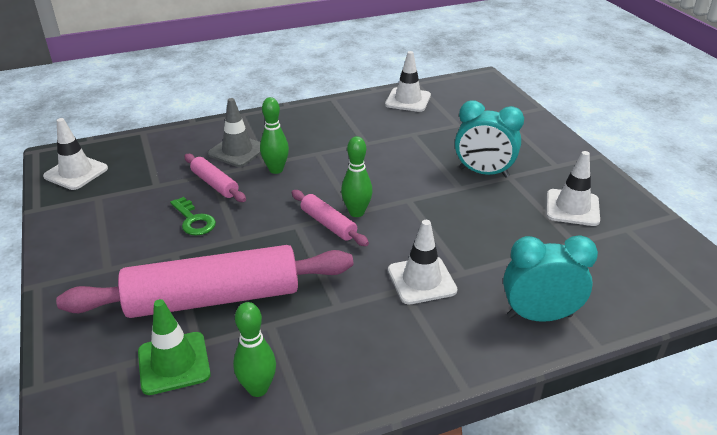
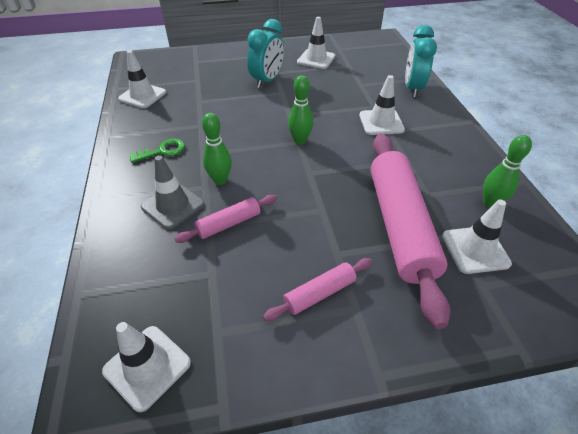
camera: 80 degrees left, 10 degrees up
green traffic cone [138,299,211,395] -> white traffic cone [442,199,512,274]
green key [170,197,216,236] -> green key moved to [129,138,185,163]
pink rolling pin [292,190,369,246] -> pink rolling pin moved to [263,258,372,321]

